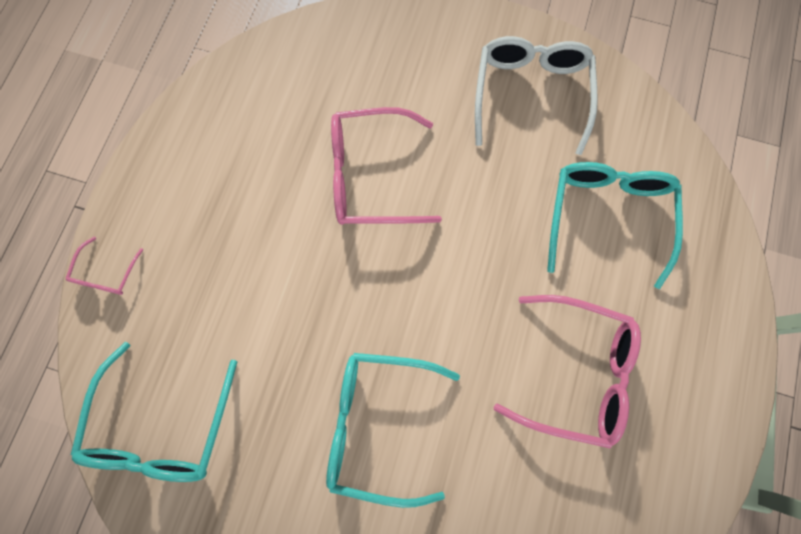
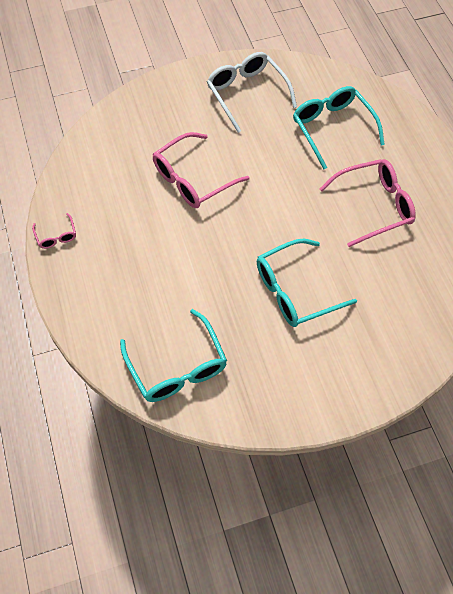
camera: 35 degrees left, 15 degrees down
pink glasses [65,237,144,295] -> pink glasses moved to [32,213,76,249]

